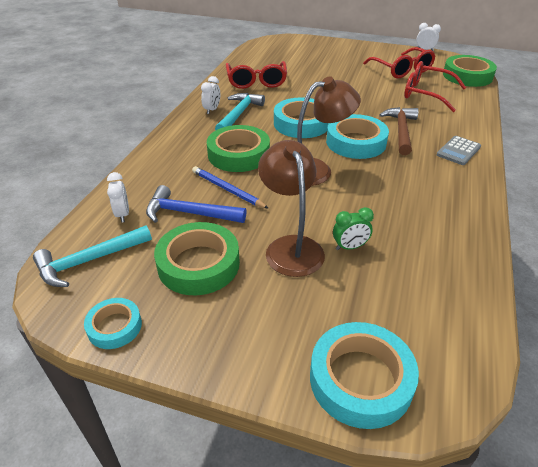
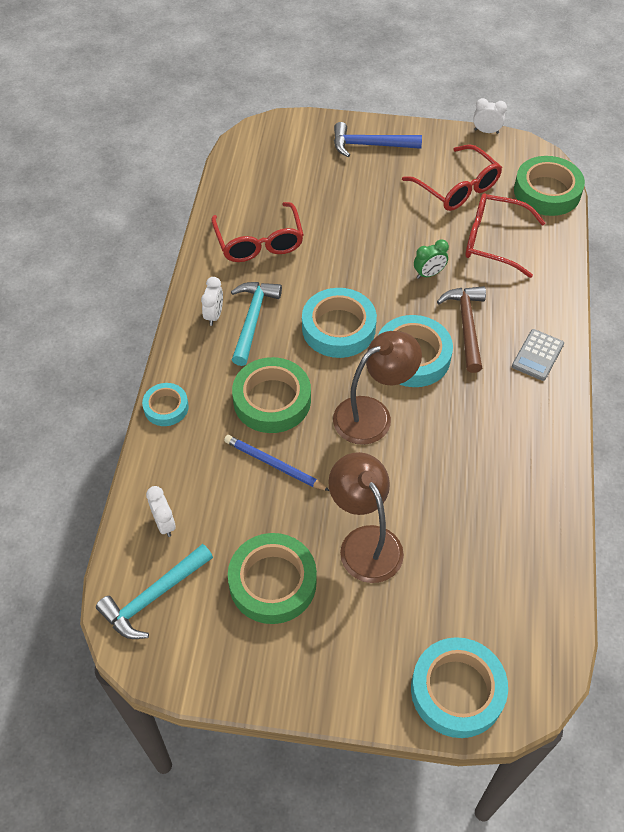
camera: 10 degrees left, 15 degrees up
turquoise tape [84,298,142,349] -> turquoise tape moved to [142,383,189,426]
blue hammer [146,185,246,223] -> blue hammer moved to [334,122,422,157]
green clock [333,207,374,250] -> green clock moved to [414,239,449,279]

